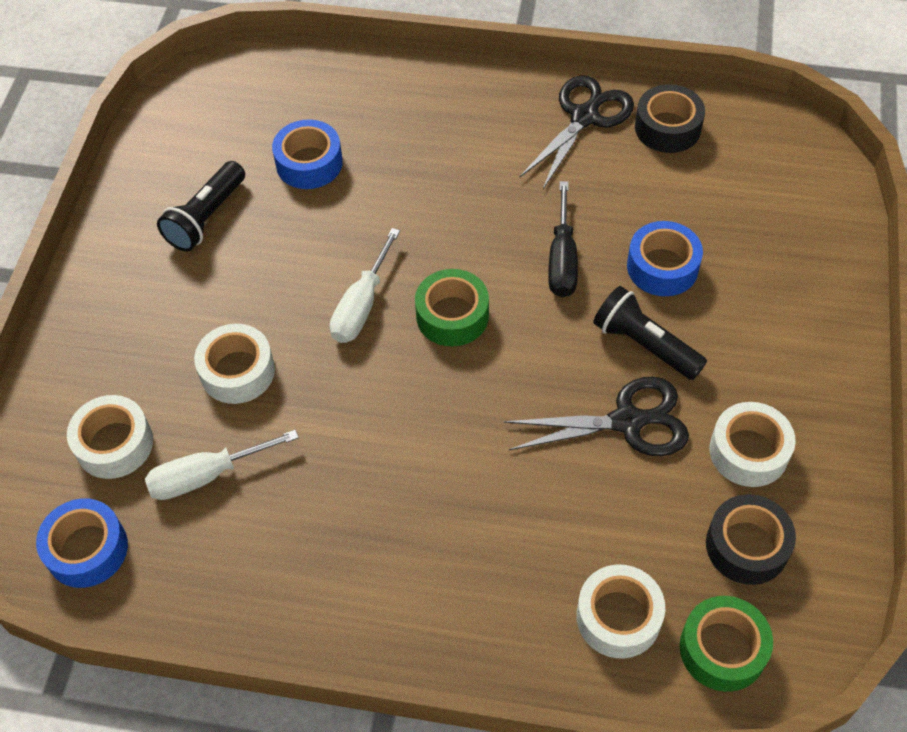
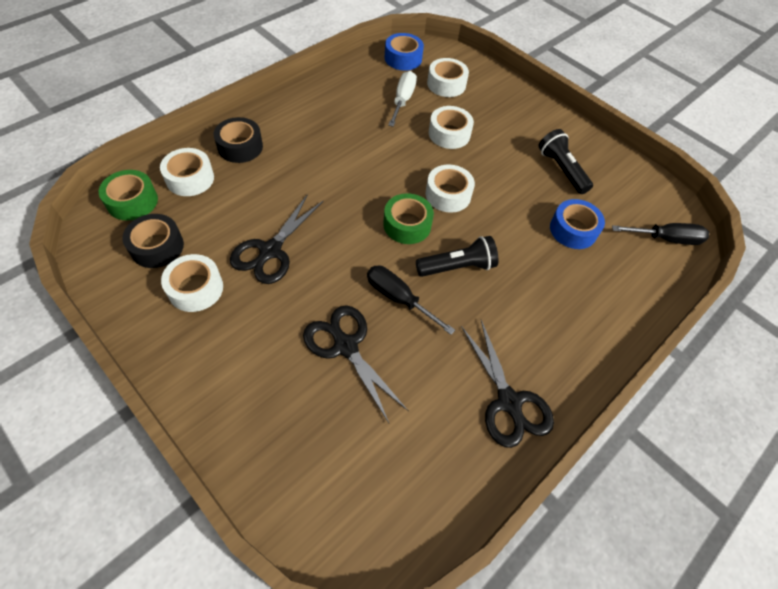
camera: 120 degrees right, 0 degrees up
white screwdriver [330,228,400,343] -> white tape [426,164,475,213]
black flashlight [593,286,707,380] -> black flashlight moved to [416,236,498,277]
blue tape [627,221,703,296] -> black scissors [303,305,408,423]
black tape [635,84,705,153] -> black tape moved to [213,117,263,163]
none -> black screwdriver [612,223,709,245]

